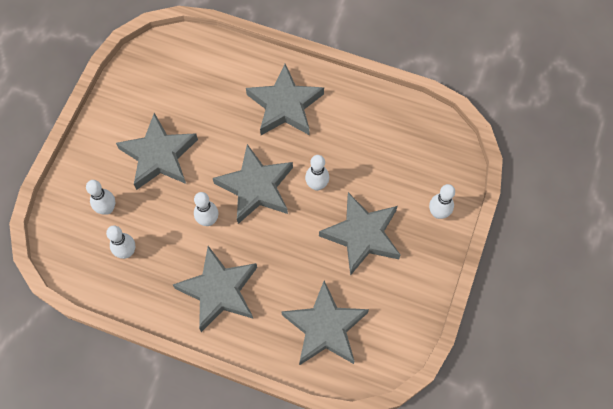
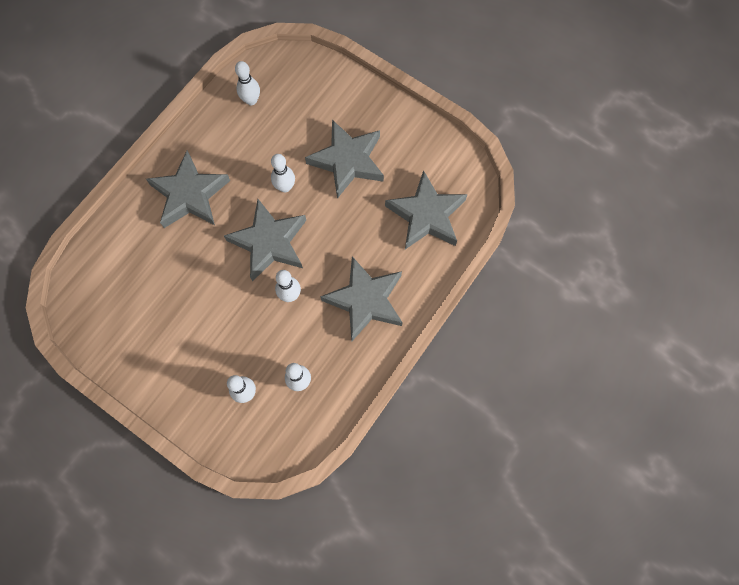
camera: 75 degrees left, 5 degrees up
grey star [116,113,198,190] -> none
white bowling pin [429,184,455,219] -> white bowling pin moved to [235,61,260,105]

